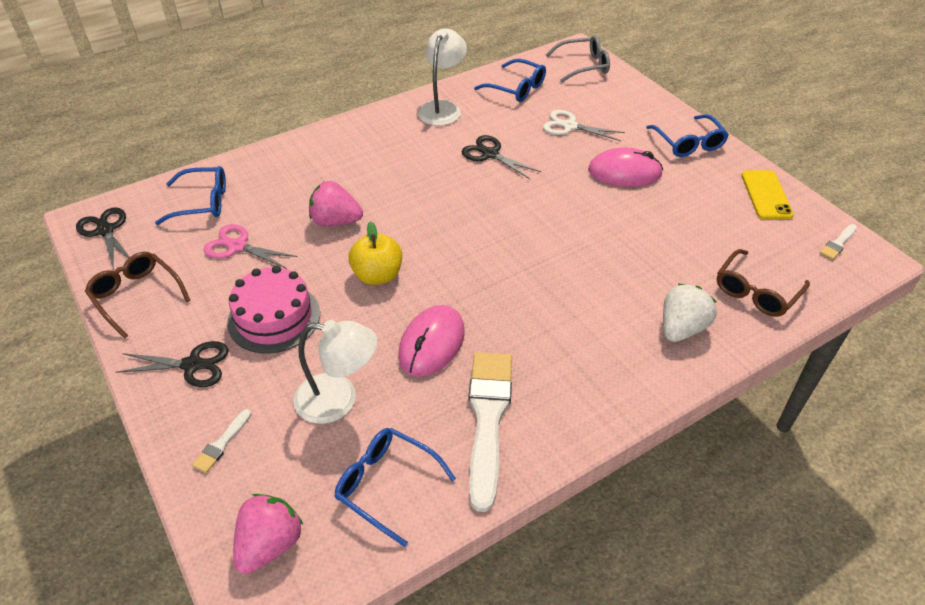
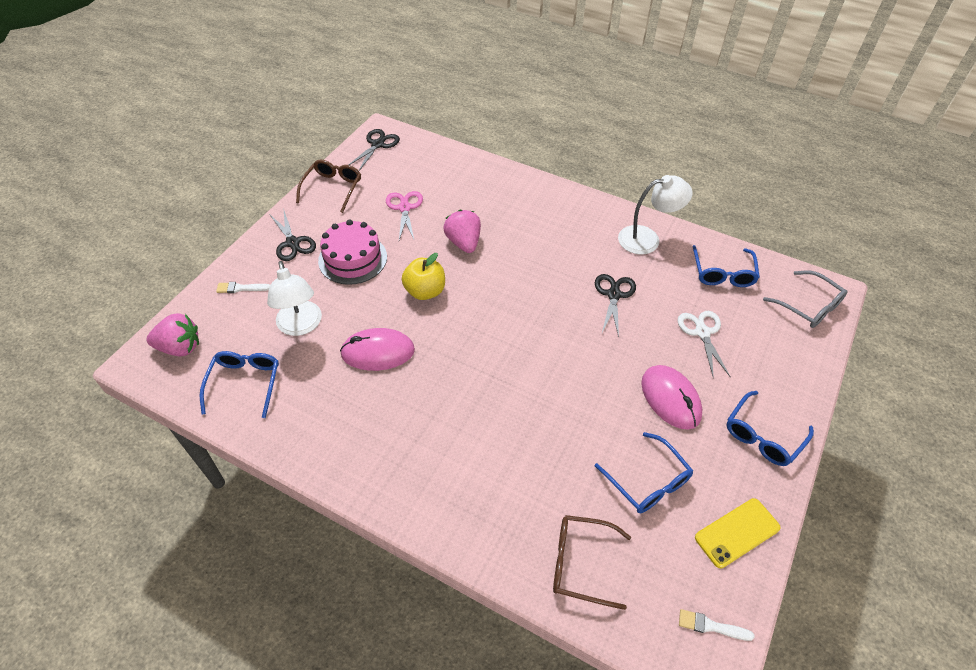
camera: 60 degrees right, 5 degrees up
blue glasses [155,166,226,225] -> blue glasses moved to [595,432,693,513]
white brush [469,352,512,512] -> none
white strawberry [663,284,717,342] -> none

